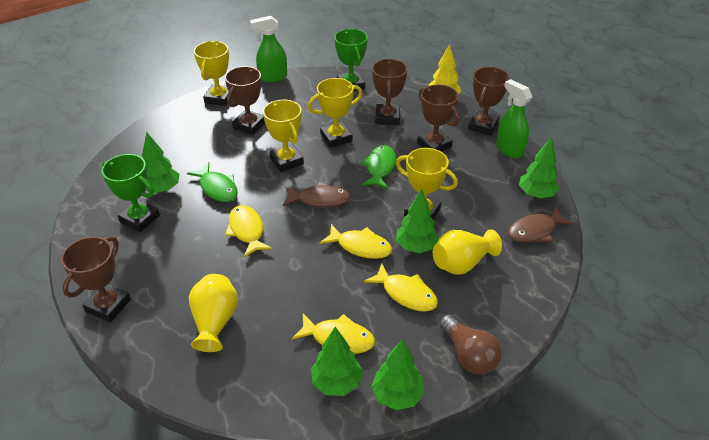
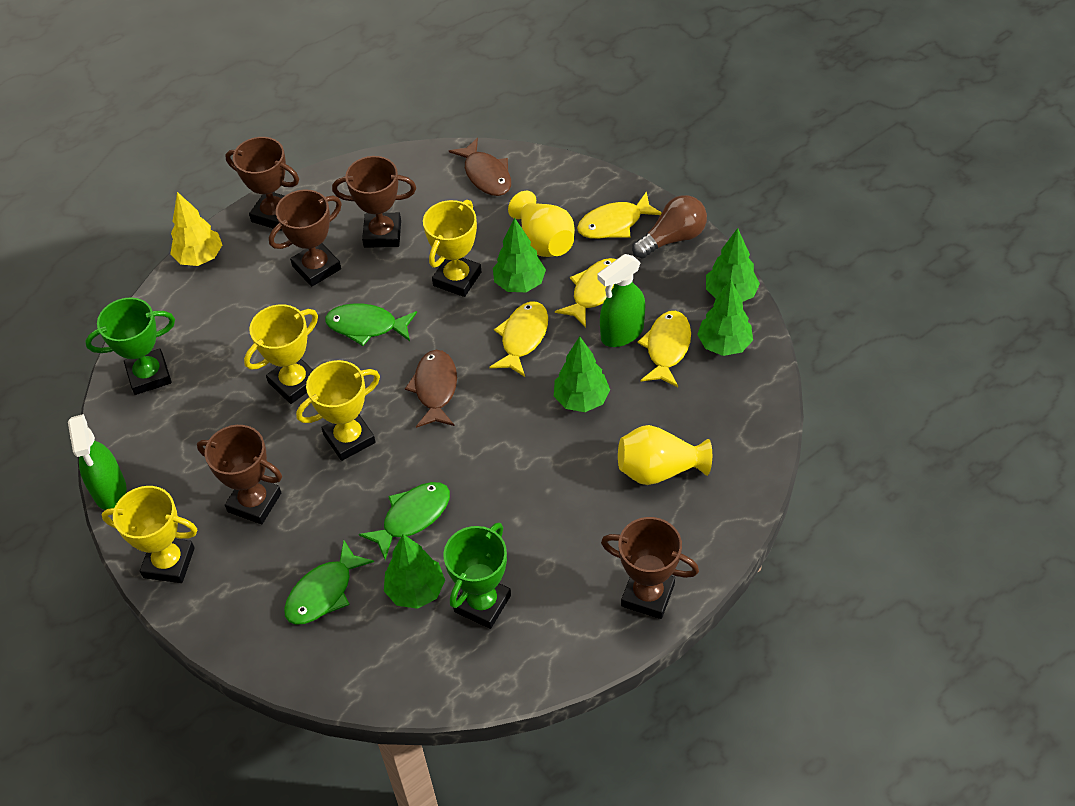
camera: 90 degrees left, 10 degrees up
yellow fish [225,205,272,257] -> yellow fish moved to [577,191,662,239]
yellow trophy [308,78,363,148] -> yellow trophy turned 75 degrees clockwise [244,304,318,404]
brown trophy [372,59,408,125] -> brown trophy moved to [332,156,416,248]
green spray bottle [496,79,532,158] -> green spray bottle moved to [598,254,645,347]
green tree [519,137,560,198] -> green tree moved to [554,336,610,412]
none -> green fish [284,540,374,625]

